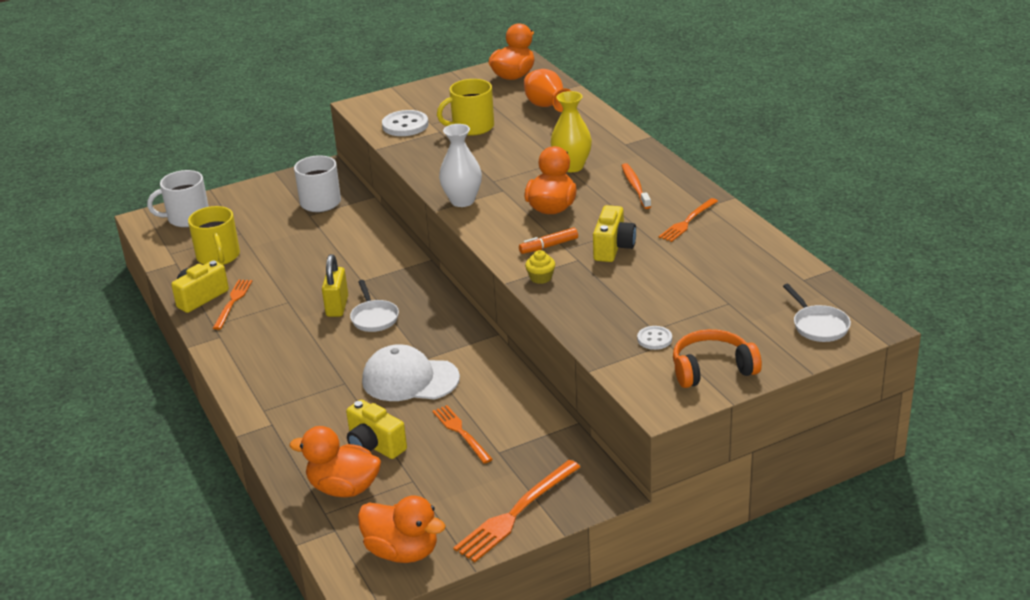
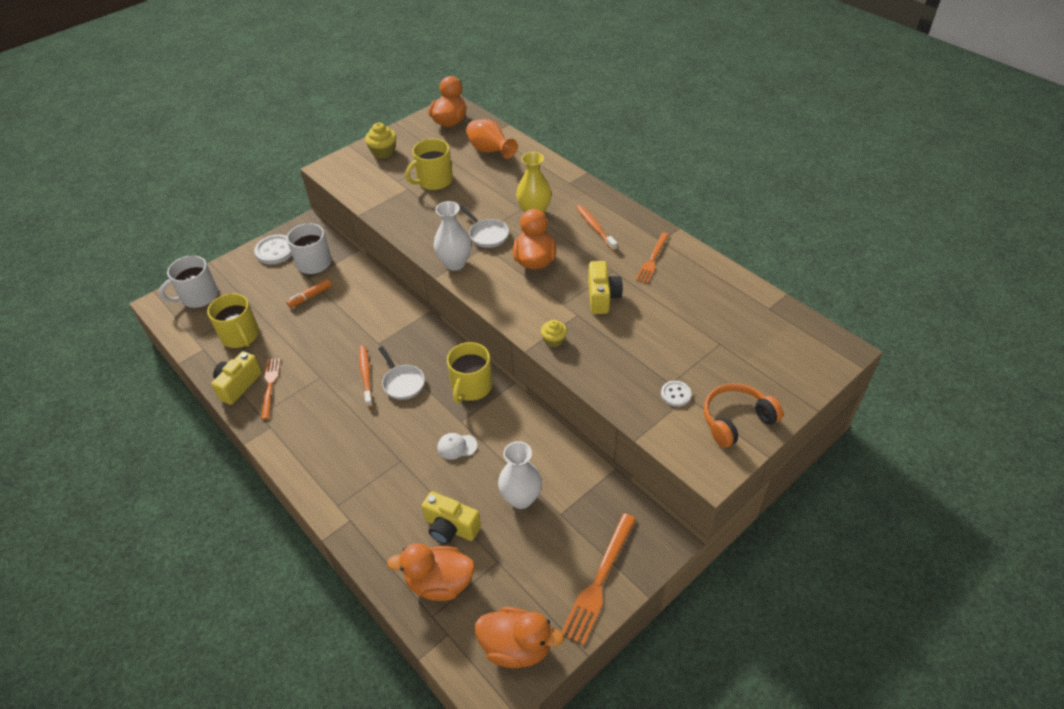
camera: 15 degrees left, 15 degrees up
yellow padlock [322,254,348,317] -> orange toothbrush [359,346,373,407]
white cap [362,344,460,401] -> white cap [437,433,477,460], size x0.47
white button [382,110,428,136] -> white button moved to [254,235,292,264]
orange fork [432,405,493,464] -> white vase [498,441,542,509]
orange marker [519,227,578,254] -> orange marker moved to [286,279,332,308]
white pan [783,284,851,342] -> white pan moved to [460,205,509,248]
none -> yellow cupcake [365,123,396,159]
none -> yellow mug [447,342,493,403]

